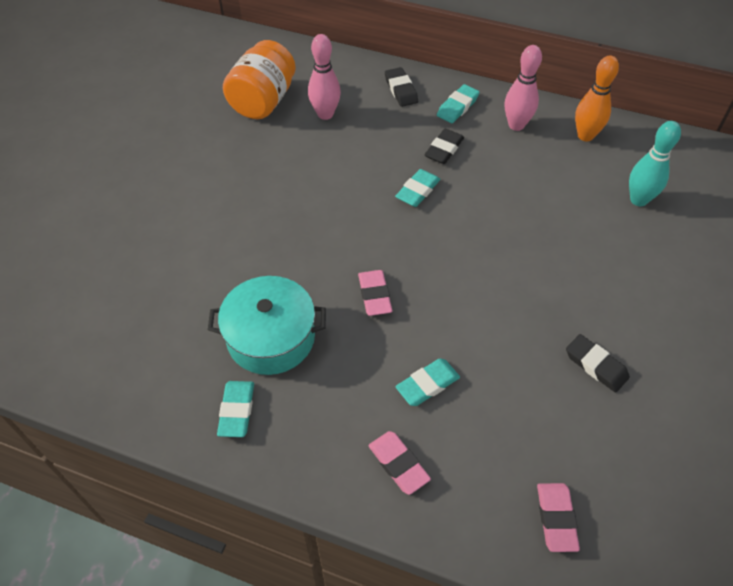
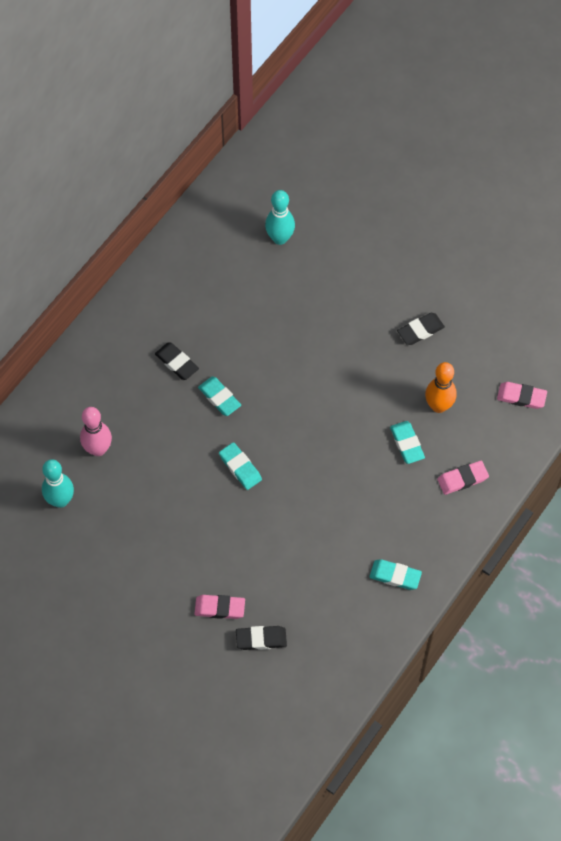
camera: 75 degrees left, 10 degrees up
turquoise pot [208,276,326,375] -> none
orange jar [223,40,296,119] -> turquoise bowling pin [42,459,74,508]
pink eraser [358,270,393,316] -> pink eraser moved to [194,595,245,619]
black eraser [385,67,418,107] -> black eraser moved to [236,626,287,650]
turquoise eraser [437,84,479,123] -> turquoise eraser moved to [219,442,262,490]
pink bowling pin [505,45,542,131] -> none
orange bowling pin [575,56,619,141] -> orange bowling pin moved to [425,362,457,413]

